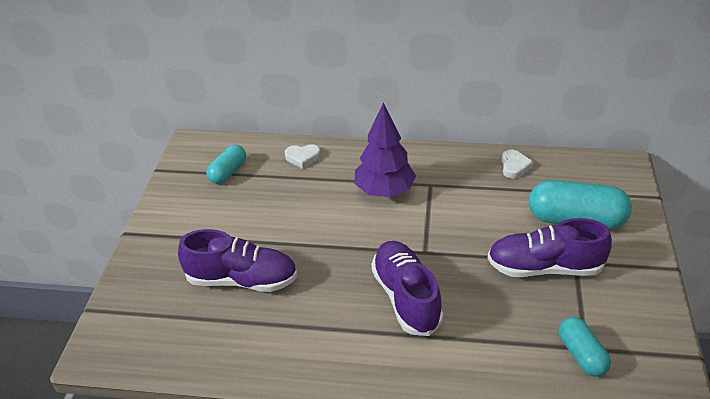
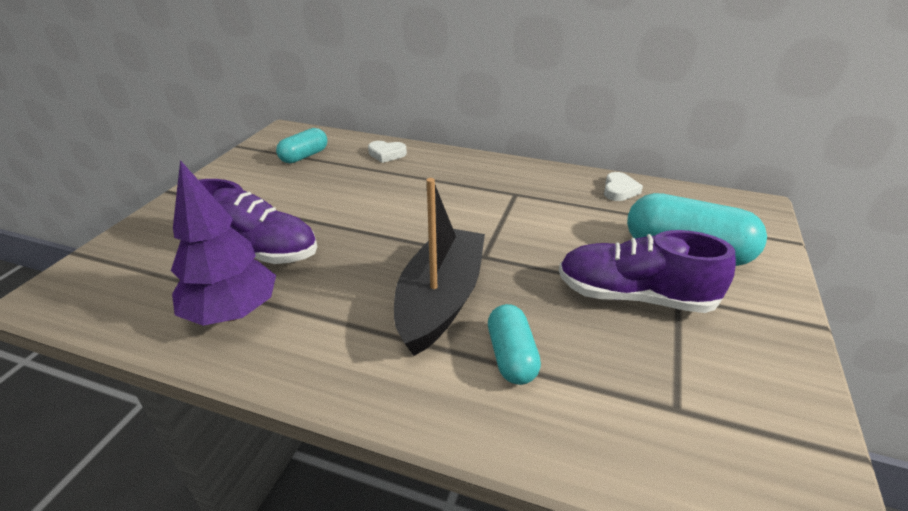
camera: 10 degrees right, 5 degrees down
purple tree [355,102,416,197] -> purple tree moved to [171,160,276,326]
purple shoe [371,241,443,336] -> black boat [394,178,485,356]
turquoise capsule [559,317,611,376] -> turquoise capsule moved to [488,304,541,385]

